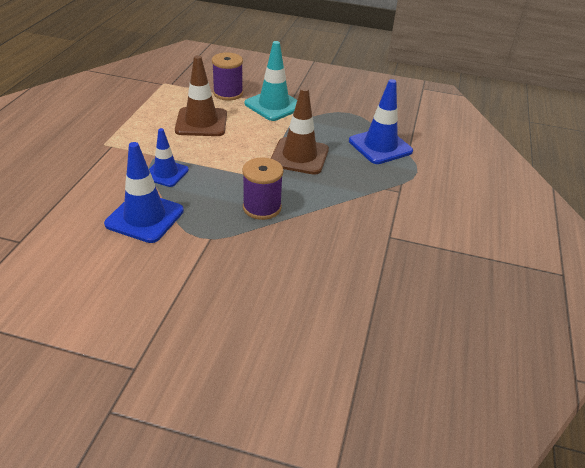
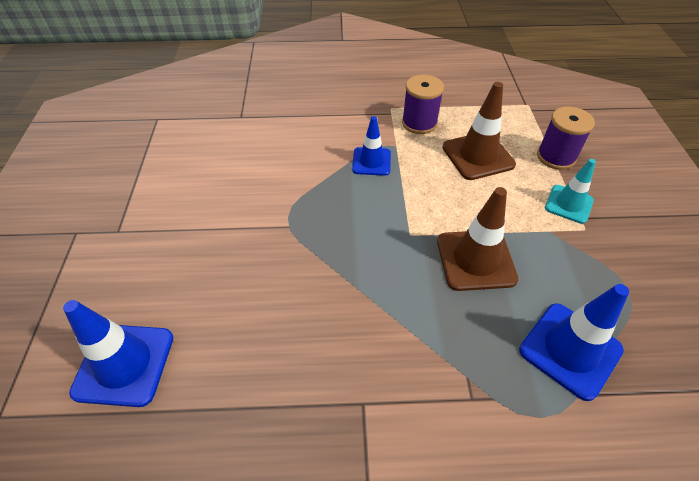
camera: 75 degrees right, 10 degrees up
blue traffic cone [104,142,184,243] -> blue traffic cone moved to [63,300,173,407]
purple spool [242,157,283,220] -> purple spool moved to [402,75,444,134]
turquoise traffic cone [244,41,297,121] -> turquoise traffic cone [545,159,596,224], size x0.65

